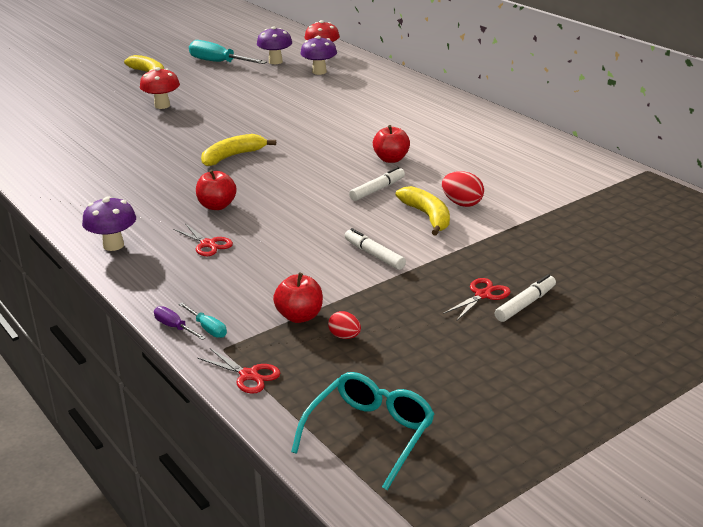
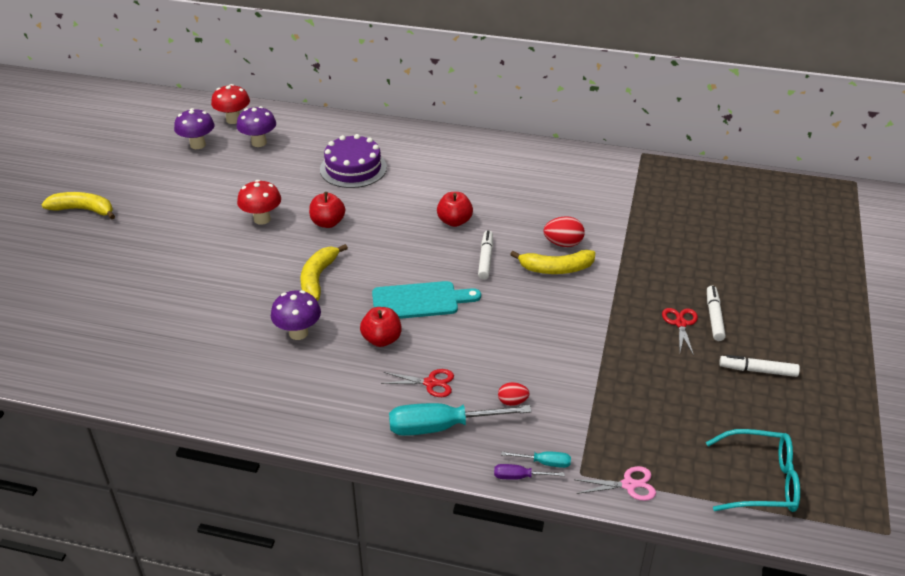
camera: 40 degrees left, 10 degrees up
purple mushroom [82,196,136,251] -> purple mushroom moved to [271,290,321,340]
red mushroom [140,67,180,109] -> red mushroom moved to [237,180,281,225]
turquoise screwdriver [189,40,267,64] -> turquoise screwdriver moved to [389,403,532,436]
red scissors [198,348,280,394] -> pink scissors [574,466,656,501]
red apple [273,273,323,323] -> red apple moved to [309,192,345,228]
turquoise glasses [291,372,435,490] -> turquoise glasses turned 105 degrees clockwise [706,429,800,512]
red egg [328,311,361,339] -> red egg moved to [498,382,529,406]
white marker [345,228,406,270] -> white marker moved to [719,355,800,377]
yellow banana [395,186,450,236] -> yellow banana turned 150 degrees clockwise [510,250,595,274]
none -> purple cake [320,134,387,188]
none -> turquoise cutting board [372,281,481,319]

